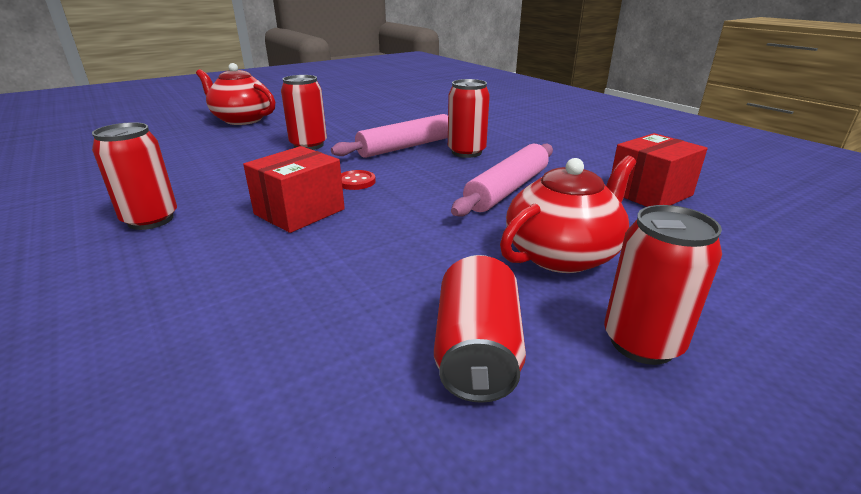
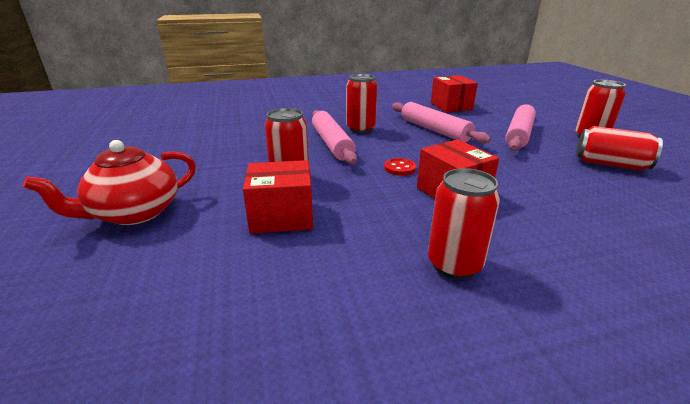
camera: 70 degrees left, 0 degrees up
red teapot [500,155,637,273] -> pink rolling pin [505,104,536,151]
none -> red box [243,160,313,234]

